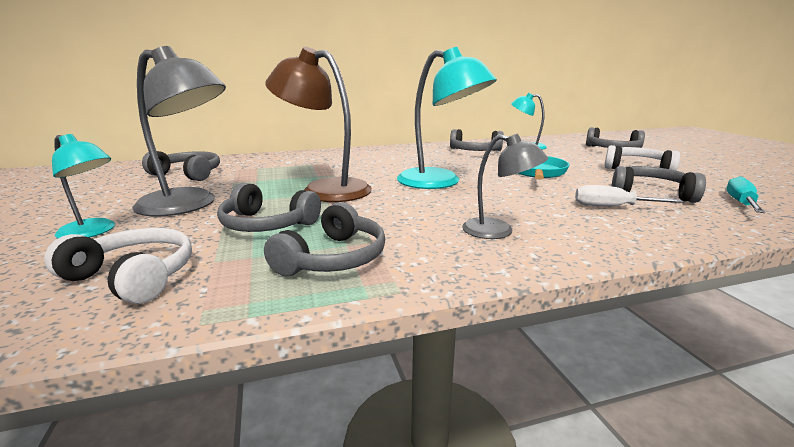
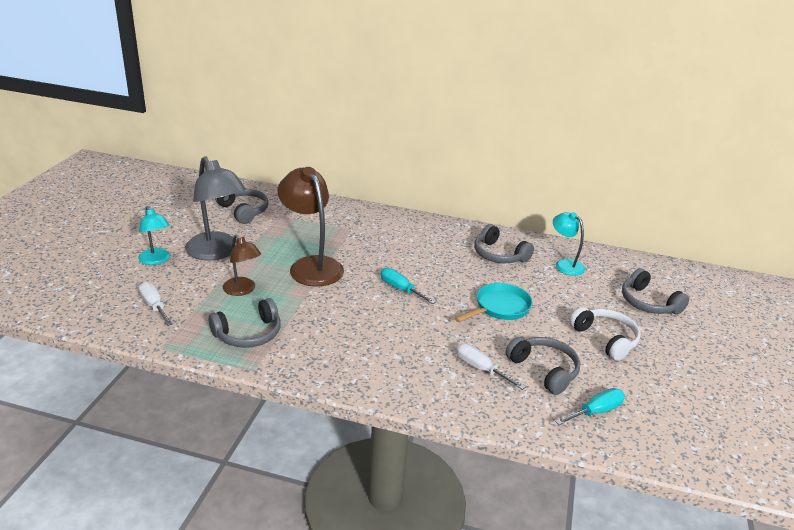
camera: 30 degrees right, 10 degrees up
white headphones [44,228,192,304] -> white screwdriver [139,282,173,326]
grey headphones [217,183,321,232] -> brown lamp [223,235,261,296]
turquoise lamp [397,47,497,189] -> turquoise screwdriver [381,268,436,304]
grey lamp [462,134,548,239] -> none

